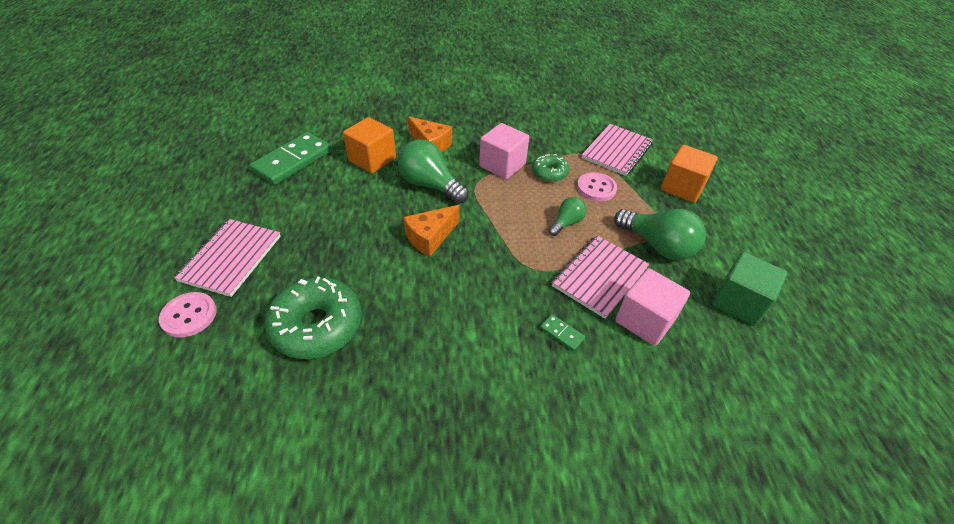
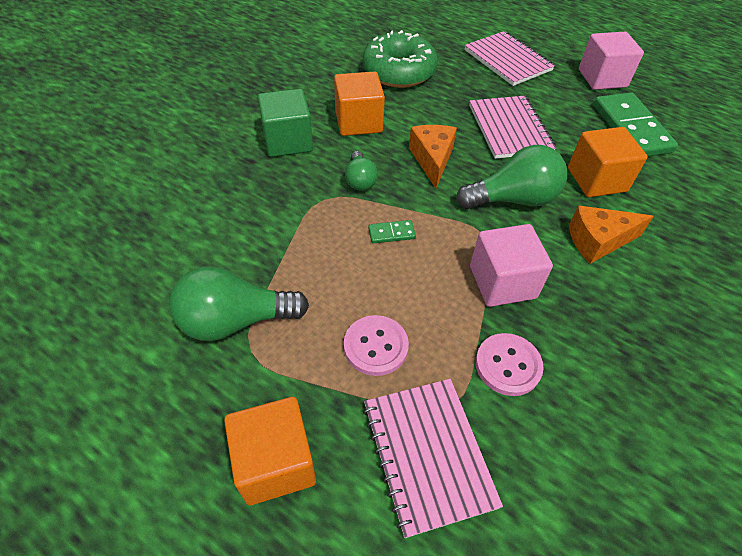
camera: 130 degrees right, 5 degrees up
pink button [159,292,217,338] -> pink button moved to [475,333,544,396]
green donut [532,154,569,182] -> none
green domino [540,314,585,351] -> green domino moved to [368,220,416,244]
green light bulb [548,197,586,236] -> green light bulb moved to [345,151,378,191]
pink notebook [552,236,649,319] -> pink notebook moved to [469,96,556,159]
pink cube [615,268,690,346] -> pink cube moved to [579,32,644,90]
green cube [712,252,787,326] -> green cube moved to [258,89,313,157]
none -> orange cube [334,71,385,136]

